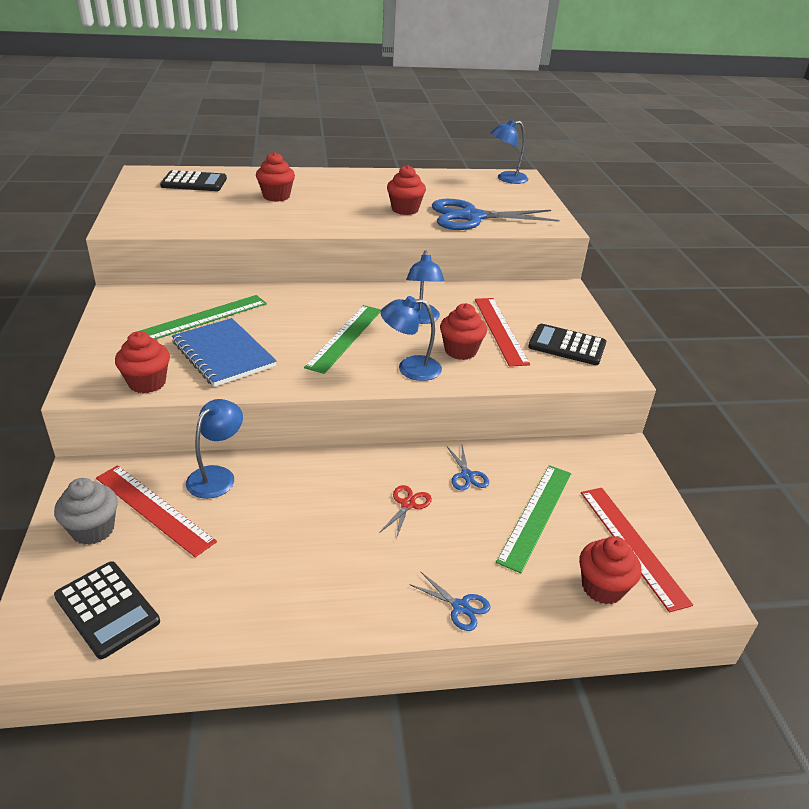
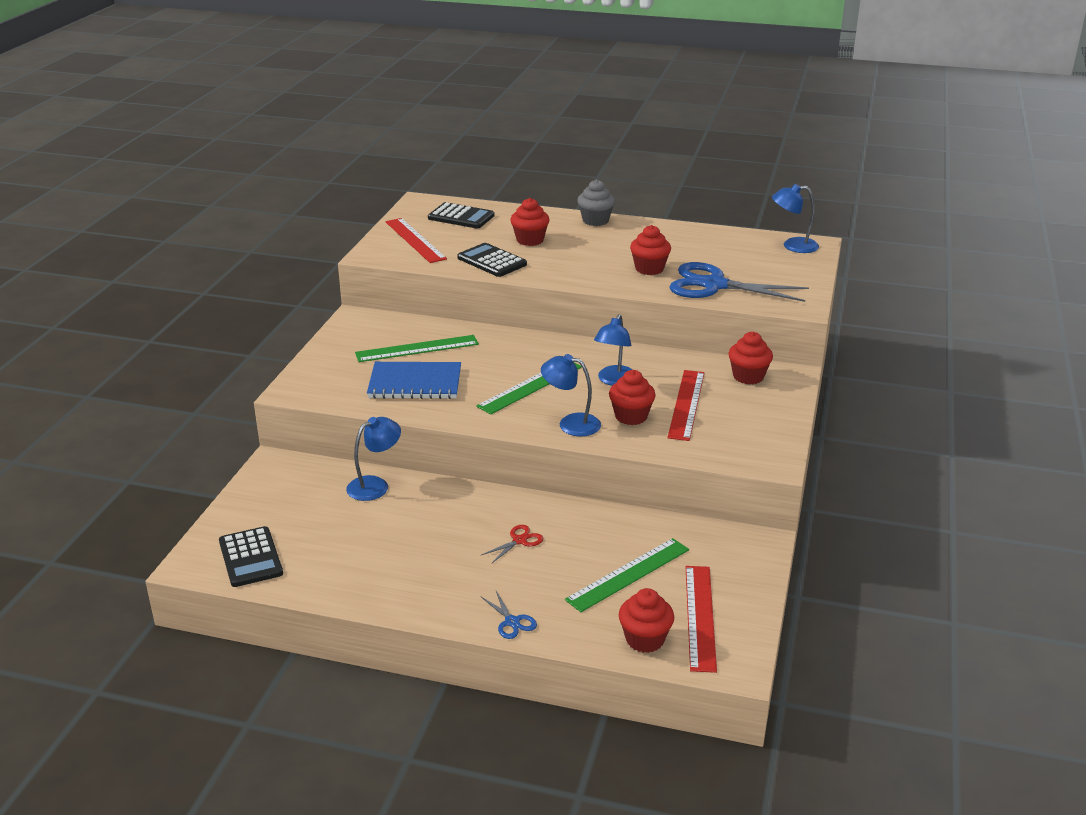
camera: 25 degrees right, 5 degrees down
grey cupcake [54,478,118,545] -> grey cupcake moved to [577,179,615,226]
red ruler [96,465,217,557] -> red ruler moved to [385,218,447,263]
red cupcake [115,331,170,393] -> red cupcake moved to [728,332,773,384]
blue notebook [172,318,276,387] -> blue notebook turned 75 degrees counterclockwise [367,362,461,399]
blue scissors [447,446,489,491] -> none
black calculator [528,324,606,365] -> black calculator moved to [457,243,527,277]

